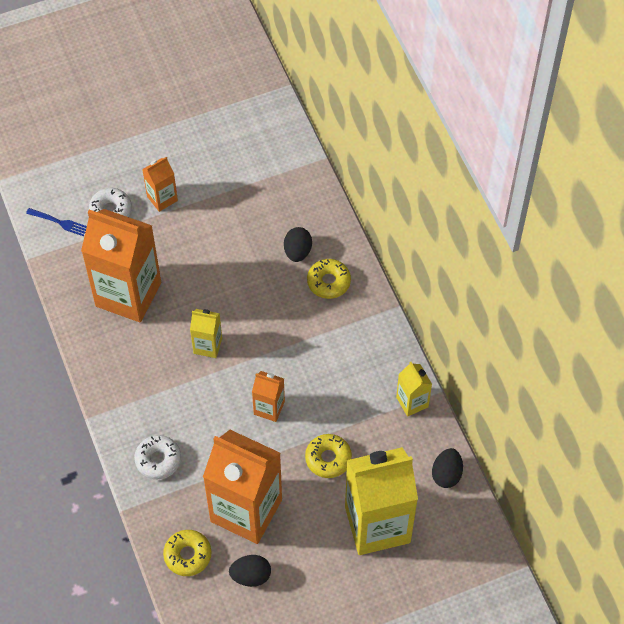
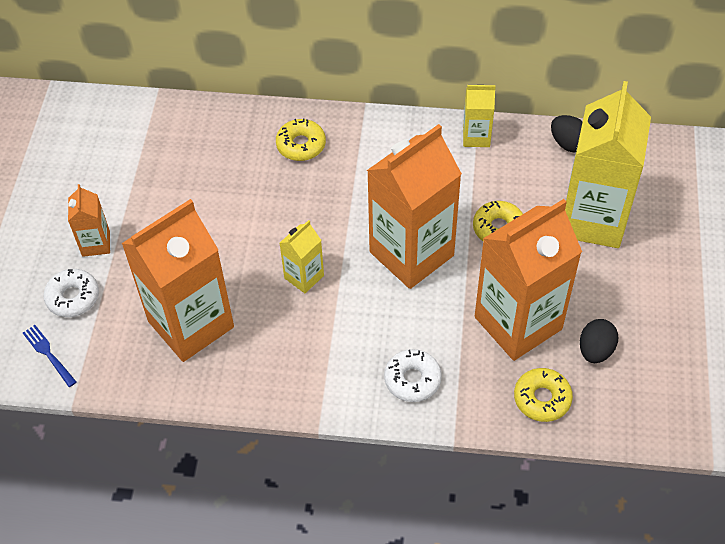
camera: 60 degrees left, 5 degrees down
blue fork [26,208,87,236] -> blue fork turned 90 degrees counterclockwise [23,325,76,387]
orange carton [252,371,285,422] -> orange carton [367,124,462,289], size x2.15
black egg [284,227,312,262] -> none

